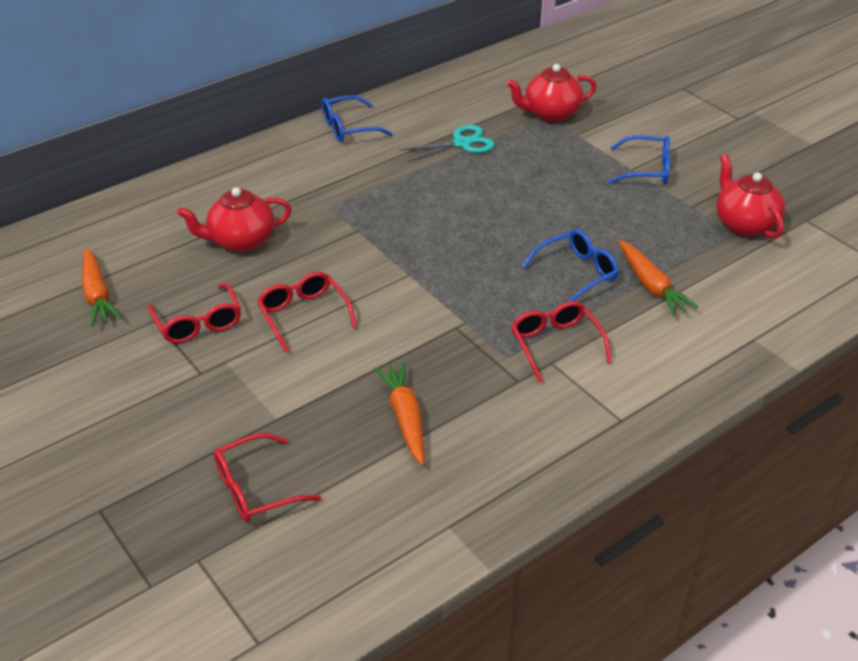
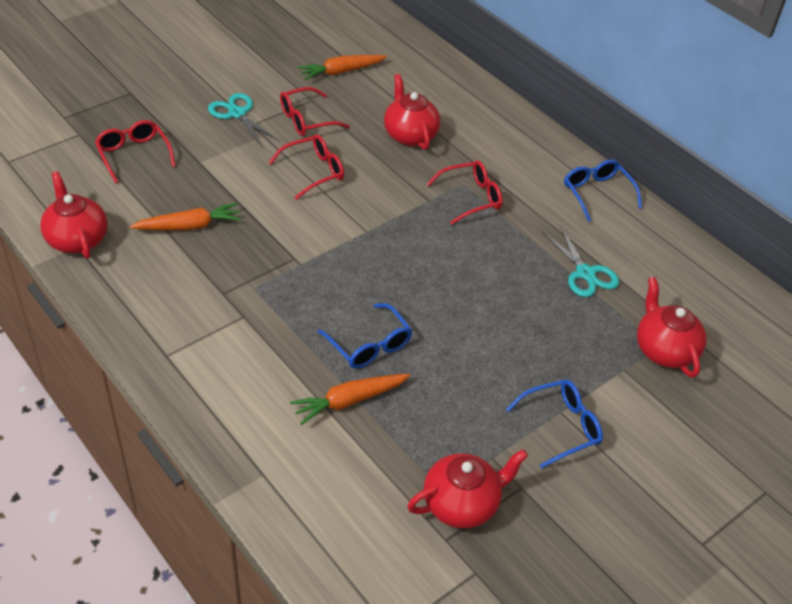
camera: 85 degrees right, 5 degrees up
red glasses [511,301,612,383] -> red glasses moved to [426,160,503,225]
blue glasses [608,135,670,184] -> blue glasses turned 120 degrees counterclockwise [506,380,603,469]
none -> red teapot [40,171,108,259]
none -> turquoise scissors [208,93,278,145]

